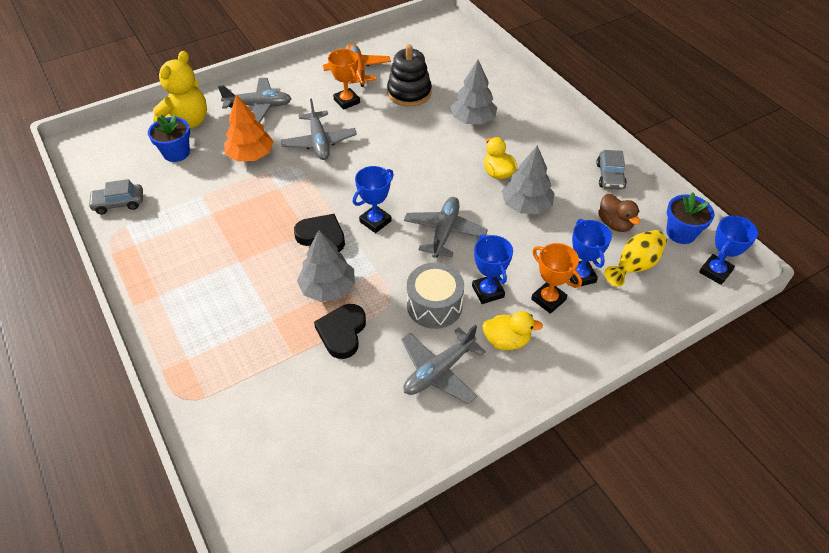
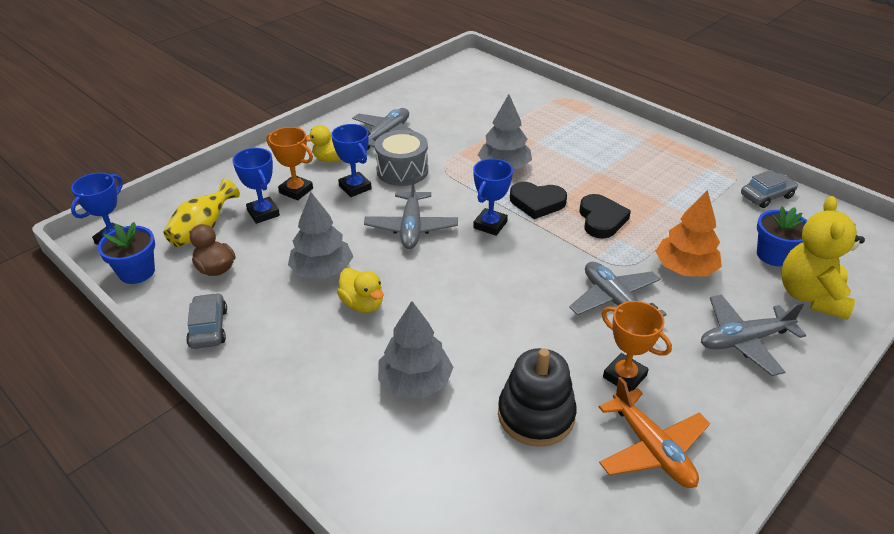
camera: 165 degrees right, 10 degrees down
black heart [314,304,366,359] -> black heart moved to [579,194,631,238]

